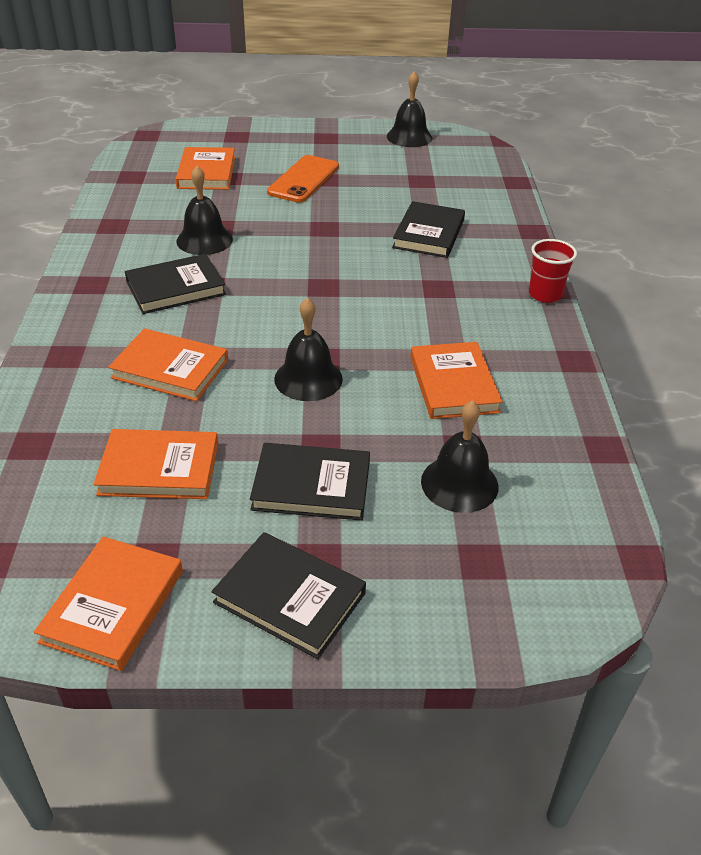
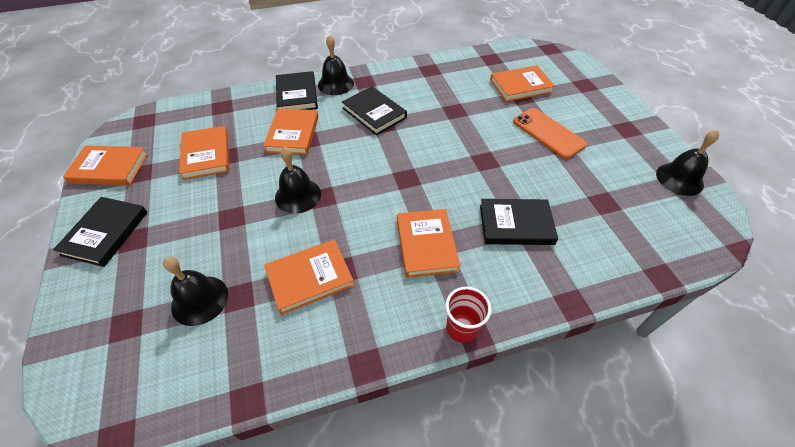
camera: 75 degrees right, 10 degrees up
black bell [176,166,233,255] -> black bell moved to [318,35,354,95]
black book [250,443,370,521] -> black book moved to [276,71,318,110]
orange phone [267,155,339,203] -> orange phone turned 45 degrees clockwise [513,108,587,159]
none -> orange book [397,209,460,278]

